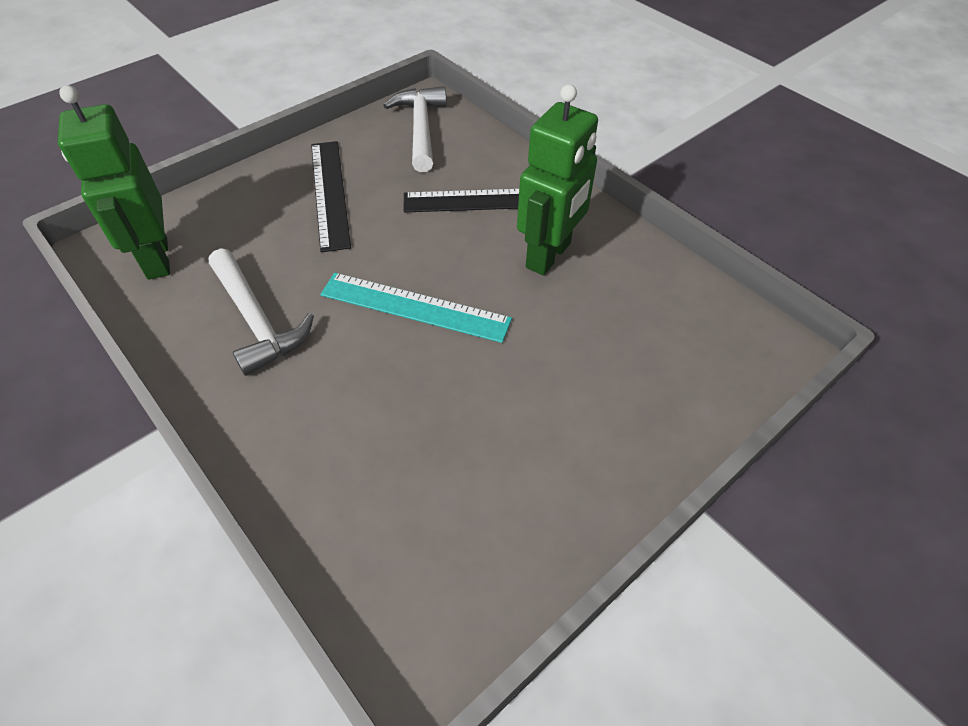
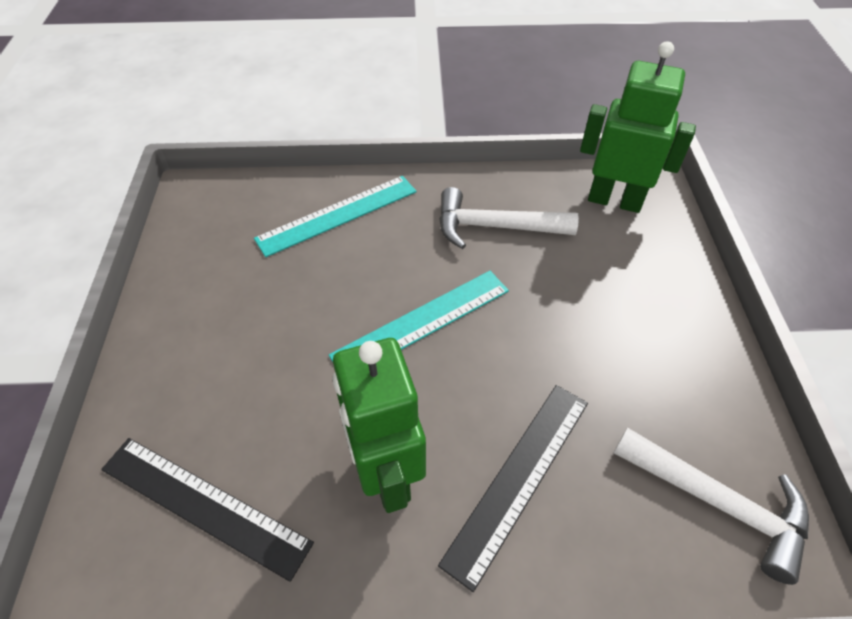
camera: 130 degrees right, 0 degrees up
black ruler [311,141,351,253] -> black ruler moved to [101,438,314,582]
none -> turquoise ruler [254,176,417,257]

